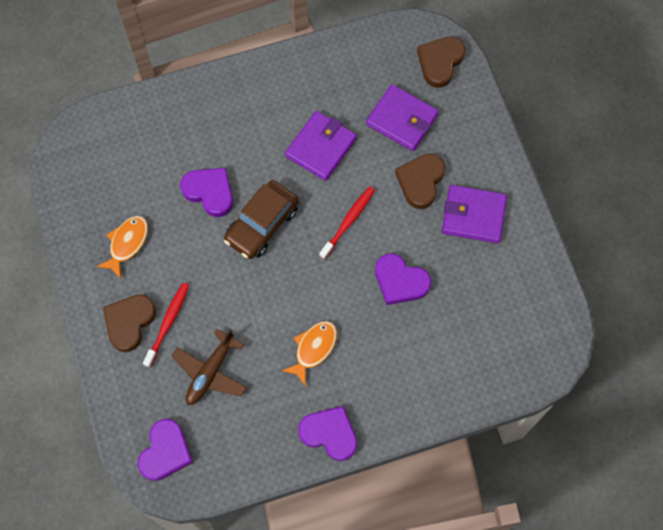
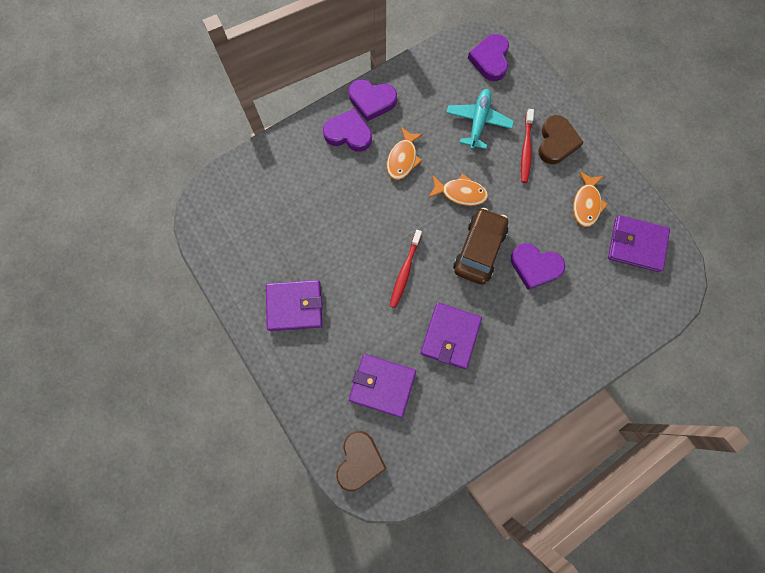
camera: 165 degrees right, 5 degrees up
brown plane [171,329,247,405] -> turquoise plane [446,89,514,150]
purple heart [375,253,431,305] -> purple heart moved to [323,109,372,152]
brown heart [395,154,445,209] -> none
none -> orange fish [428,173,488,206]
none -> purple wallet [608,215,670,272]

